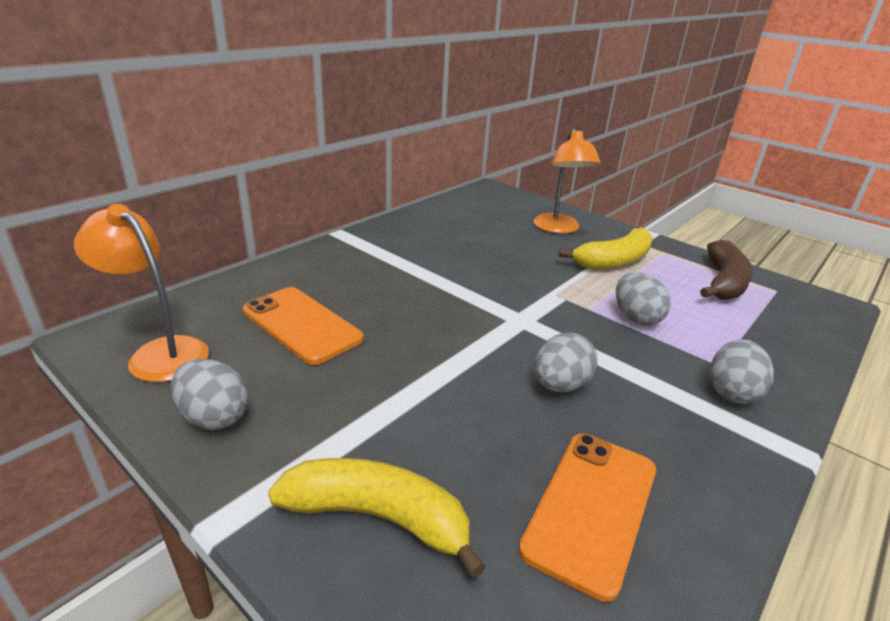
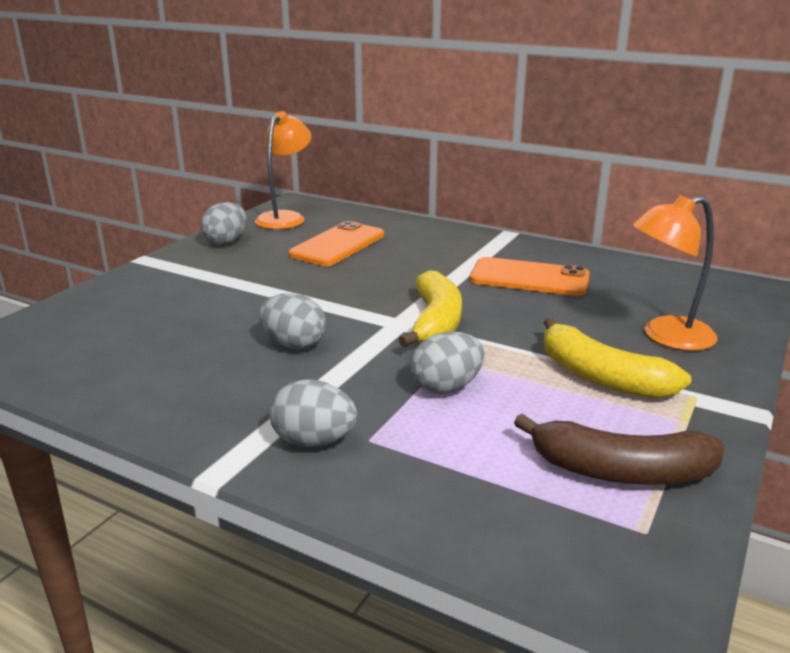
camera: 80 degrees right, 5 degrees down
yellow banana [268,458,486,578] -> yellow banana moved to [398,271,462,348]
orange phone [519,434,656,602] -> orange phone moved to [470,257,590,296]

